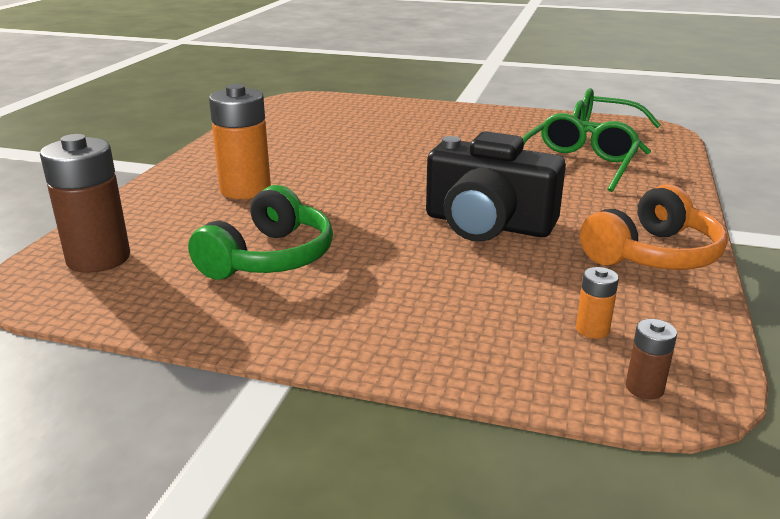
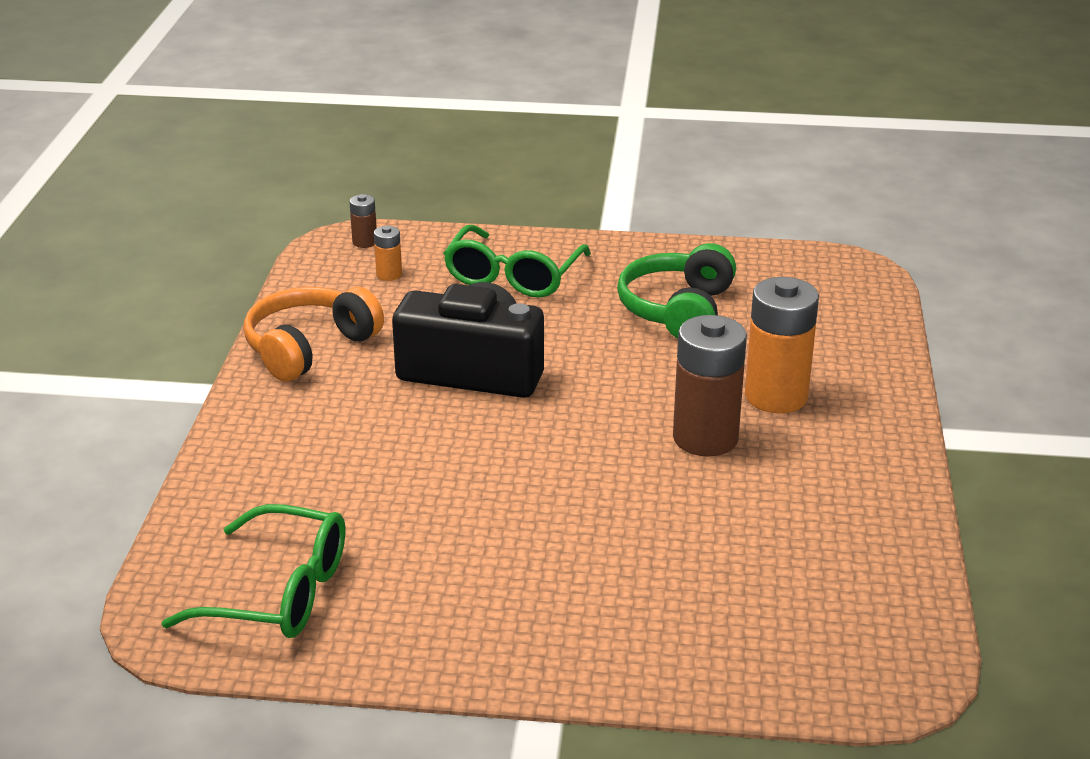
camera: 170 degrees right, 5 degrees up
brown battery [40,134,130,273] -> brown battery moved to [673,315,747,457]
green glasses [523,113,641,192] -> green glasses moved to [443,225,591,298]

